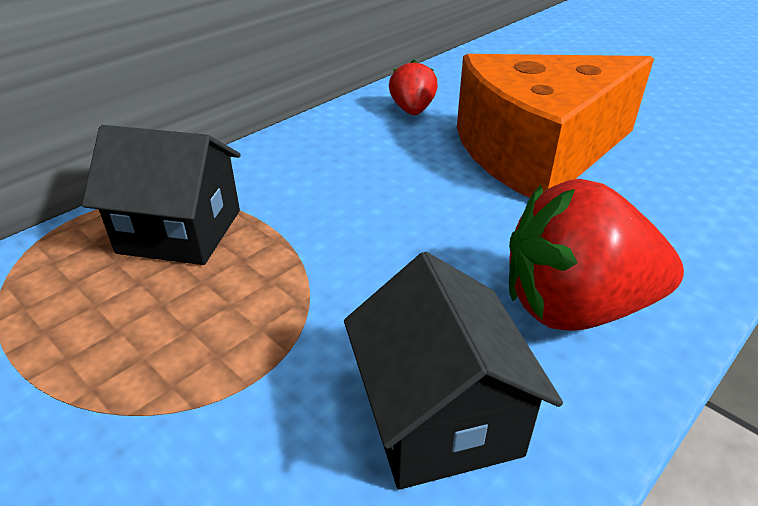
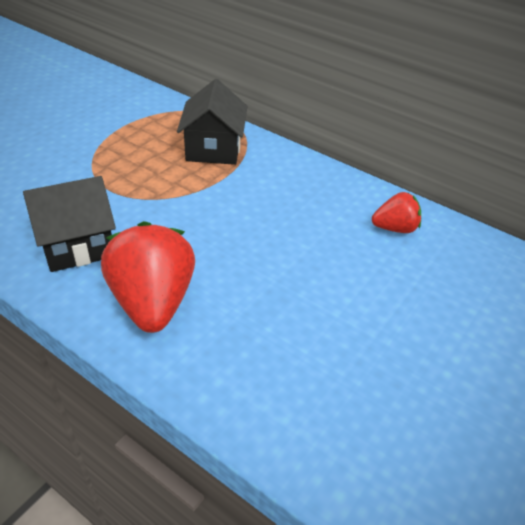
camera: 80 degrees right, 5 degrees up
orange cheese [457,54,654,198] -> none

